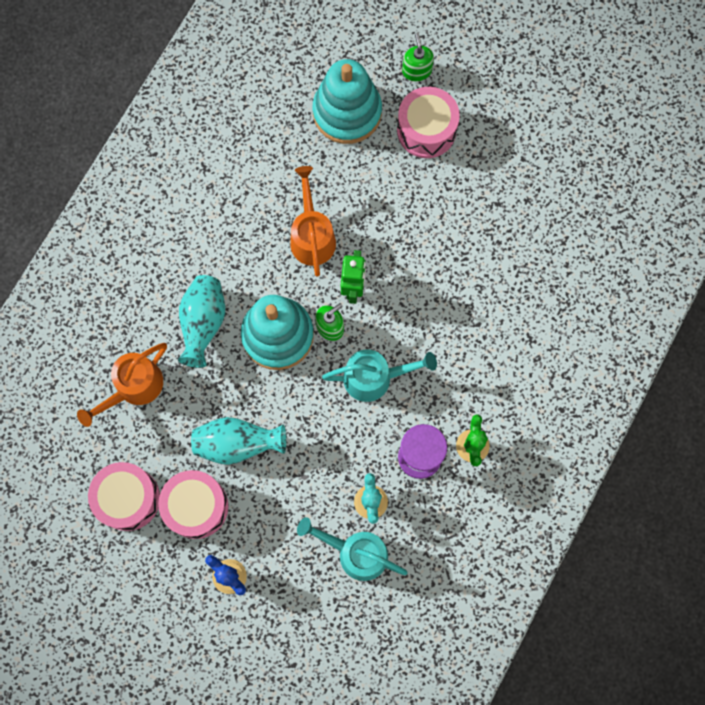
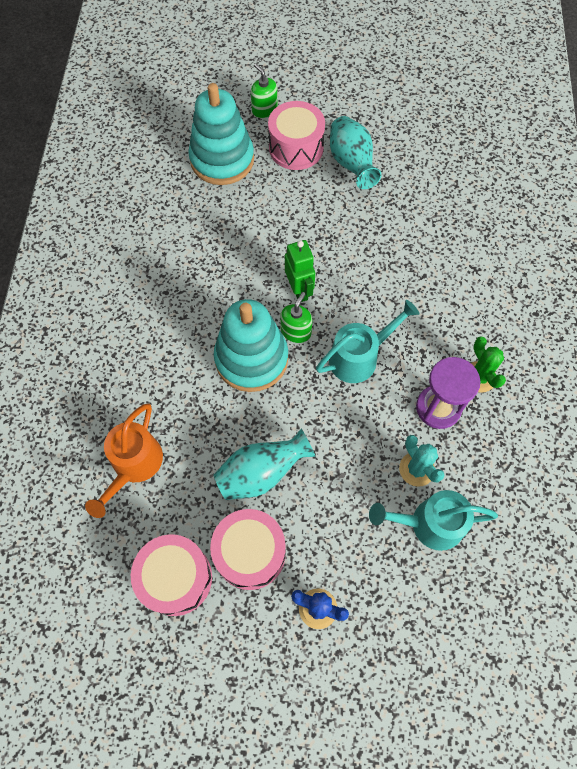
camera: 25 degrees left, 10 degrees down
turquoise vase [178,275,225,368] -> turquoise vase moved to [330,116,382,189]
orange watering can [290,166,336,277] -> none

